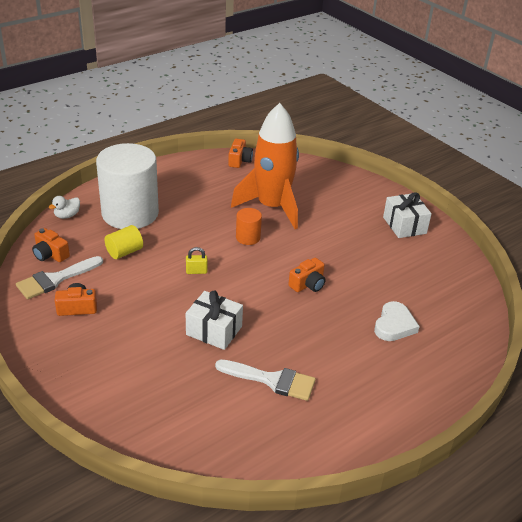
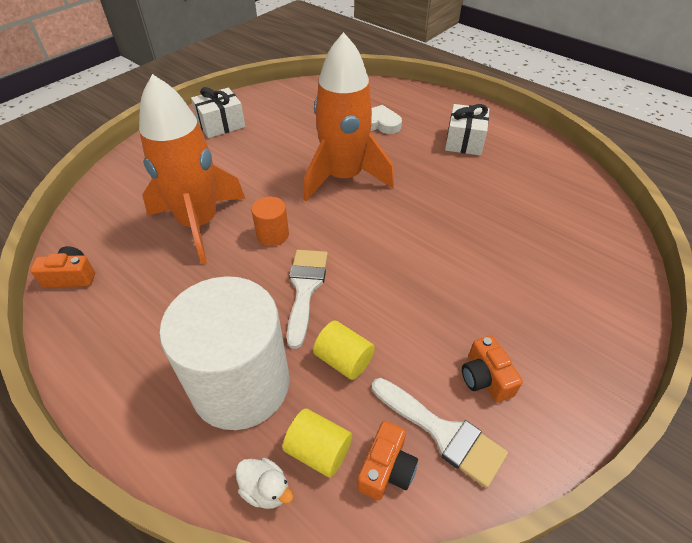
camera: 100 degrees left, 10 degrees up
yellow padlock [186,247,208,274] -> none
white gift [186,290,243,350] -> white gift moved to [445,104,489,156]
white brush [215,359,316,401] -> white brush moved to [287,250,328,349]
orange camera [288,257,326,292] -> orange rocket [303,32,394,201]
none -> yellow cylinder [283,408,352,478]

